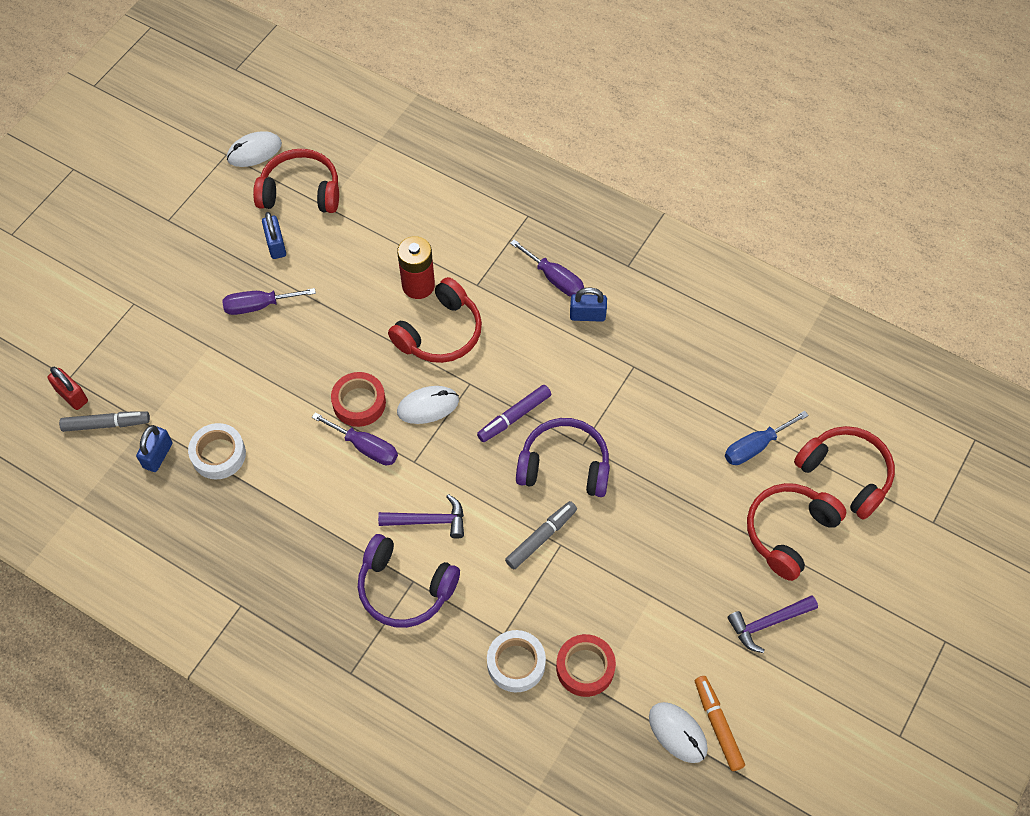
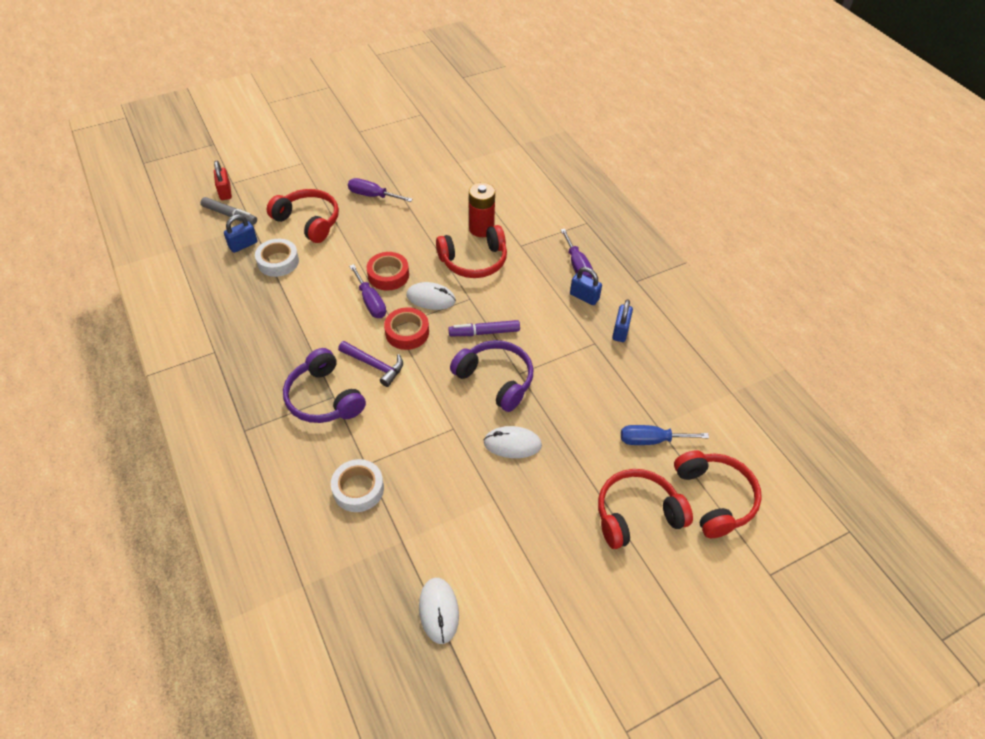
camera: 30 degrees right, 10 degrees down
white mouse [227,131,282,167] -> white mouse moved to [484,426,542,458]
red headphones [253,149,339,213] -> red headphones moved to [267,189,339,243]
blue padlock [262,212,286,259] -> blue padlock moved to [612,299,633,342]
grey marker [505,501,577,569] -> none
red tape [556,634,616,697] -> red tape moved to [384,307,429,350]
orange marker [695,676,745,771] -> none
purple hammer [727,595,818,653] -> none

